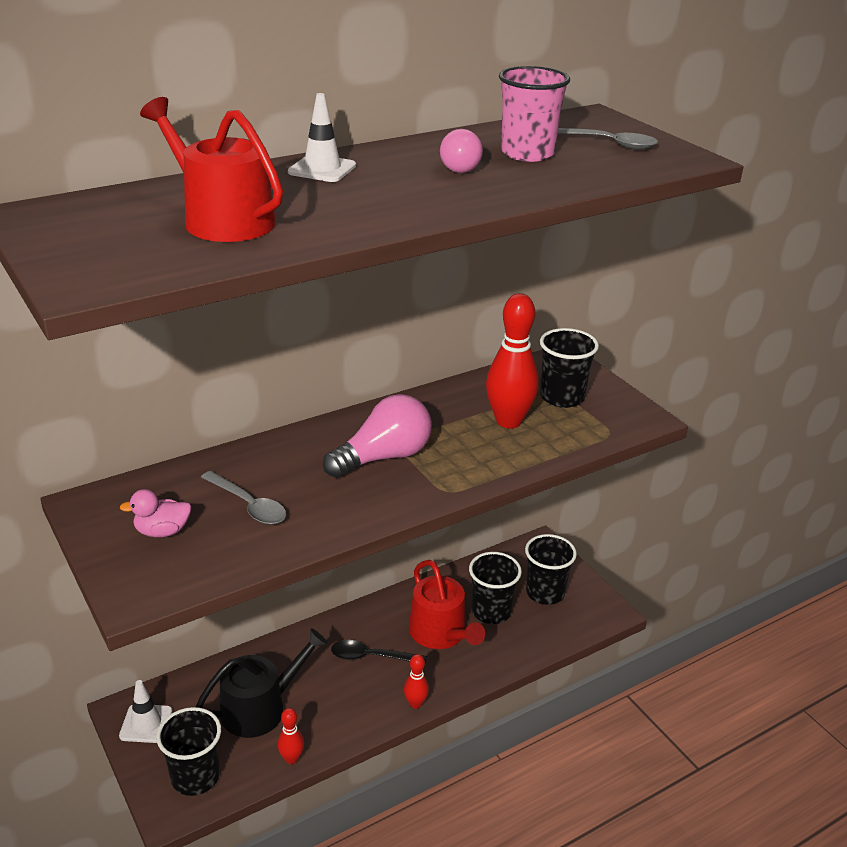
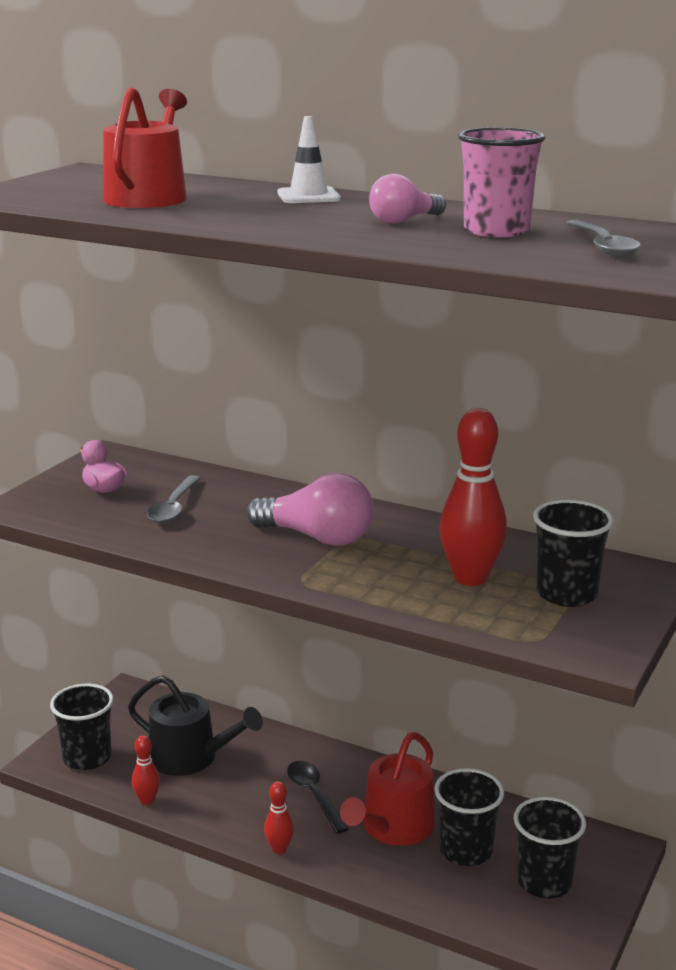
camera: 60 degrees right, 10 degrees down
white traffic cone [119,680,173,743] -> none

